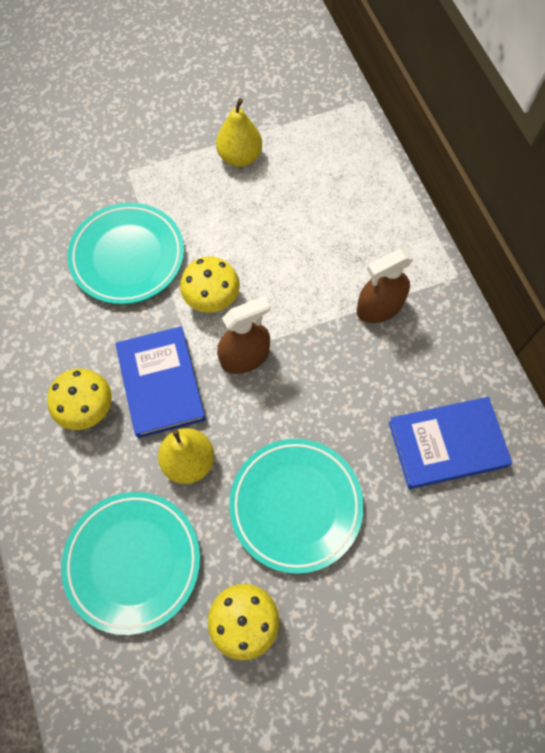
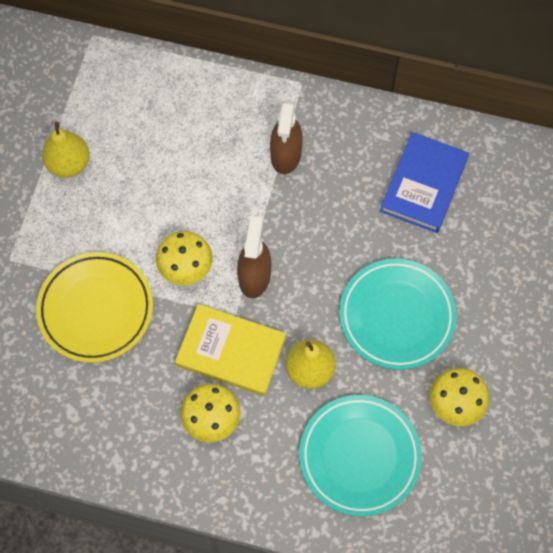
camera: 55 degrees left, 0 degrees up
turquoise plate [67,203,184,304] -> yellow plate [36,252,153,363]
blue book [116,326,206,438] -> yellow book [175,304,286,396]

